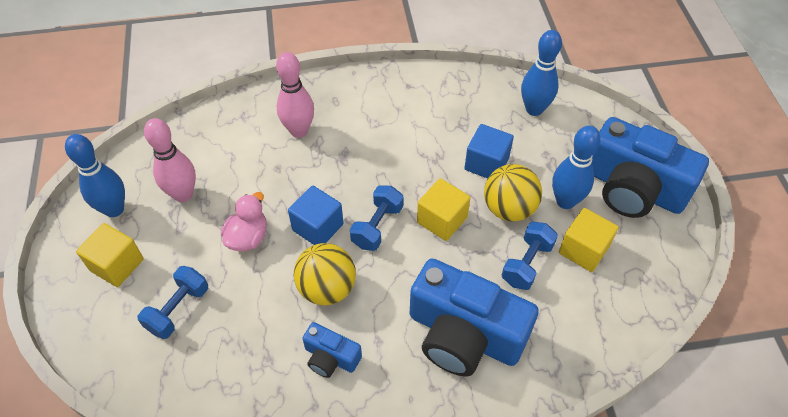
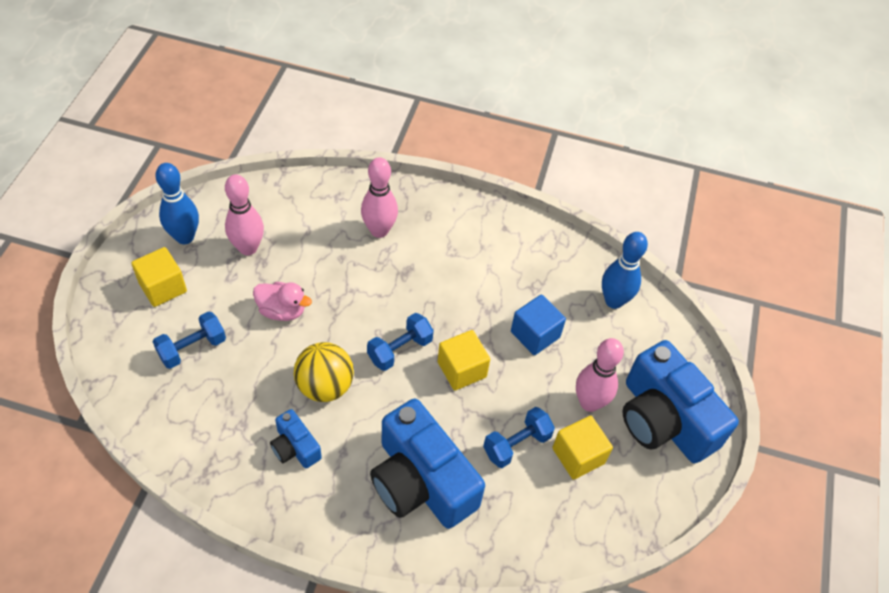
camera: 20 degrees right, 0 degrees up
pink duck [221,192,267,251] -> pink duck turned 60 degrees clockwise [253,282,312,321]
blue cube [288,186,344,245] -> none
yellow ball [484,164,542,222] -> none
blue bowling pin [552,125,601,209] -> pink bowling pin [576,338,624,412]

